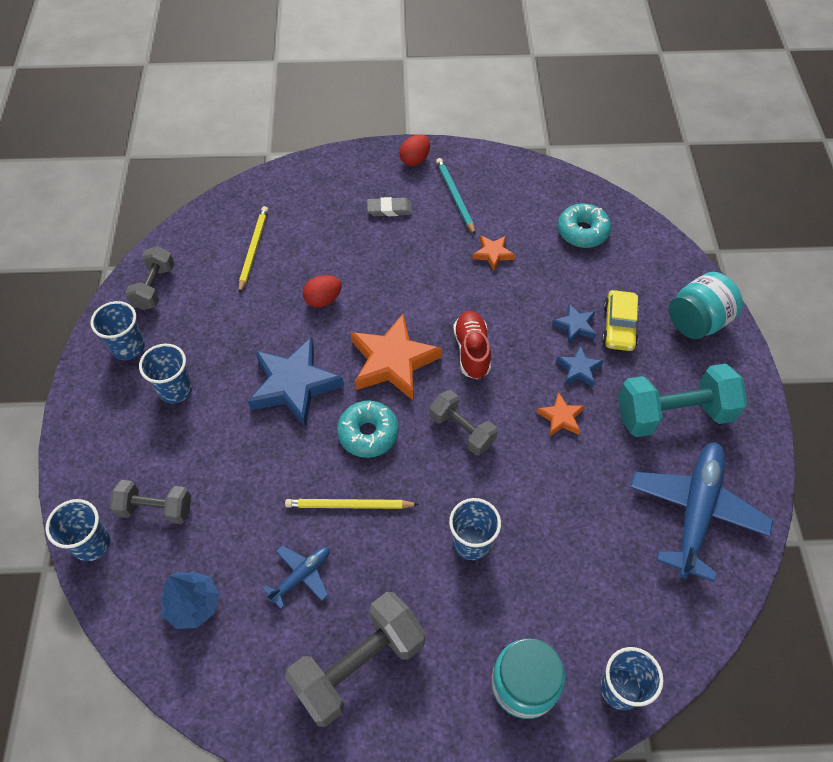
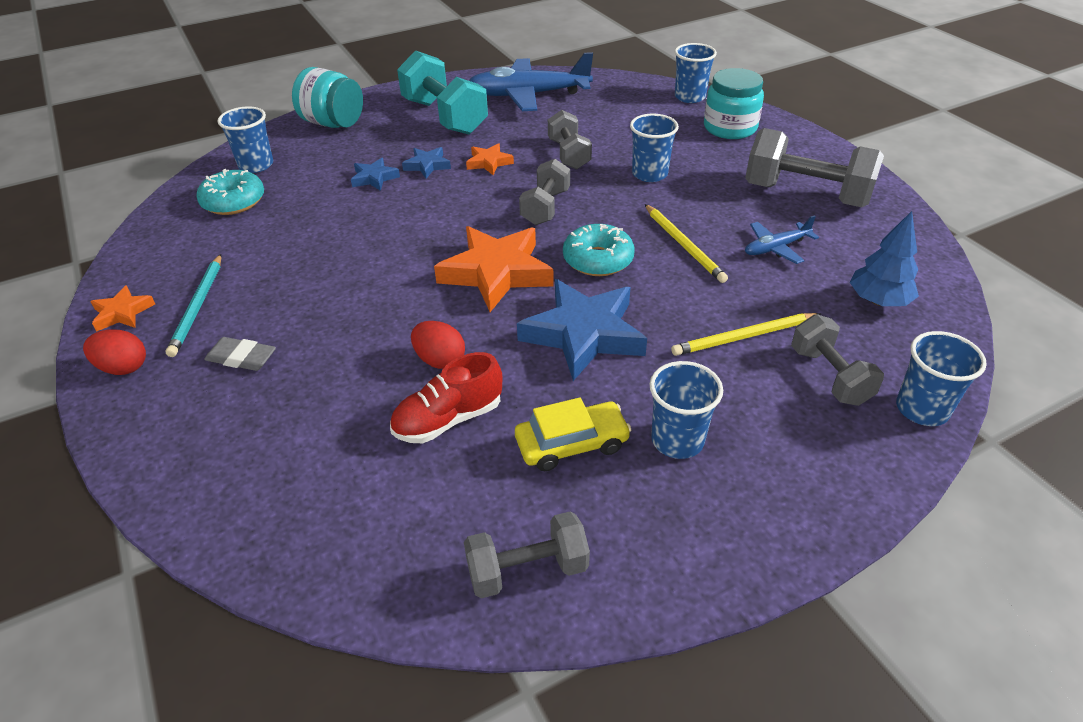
camera: 115 degrees left, 15 degrees down
blue cup [91,301,145,360] -> blue cup moved to [217,106,273,173]
yellow pencil [239,206,268,293] -> yellow pencil moved to [671,313,821,356]
blue plane [262,545,330,609] -> blue plane turned 45 degrees counterclockwise [745,215,819,264]
grey eraser [367,197,412,216] -> grey eraser turned 45 degrees counterclockwise [204,337,276,371]
turquoise pencil [436,158,475,234] -> turquoise pencil turned 45 degrees counterclockwise [166,254,221,357]
red shoe [453,311,491,380] -> red shoe moved to [390,352,502,443]
orange star [472,235,515,271] -> orange star moved to [90,285,155,332]
yellow car [602,290,639,351] -> yellow car moved to [515,397,631,471]
none -> grey dumbbell [548,110,592,169]

